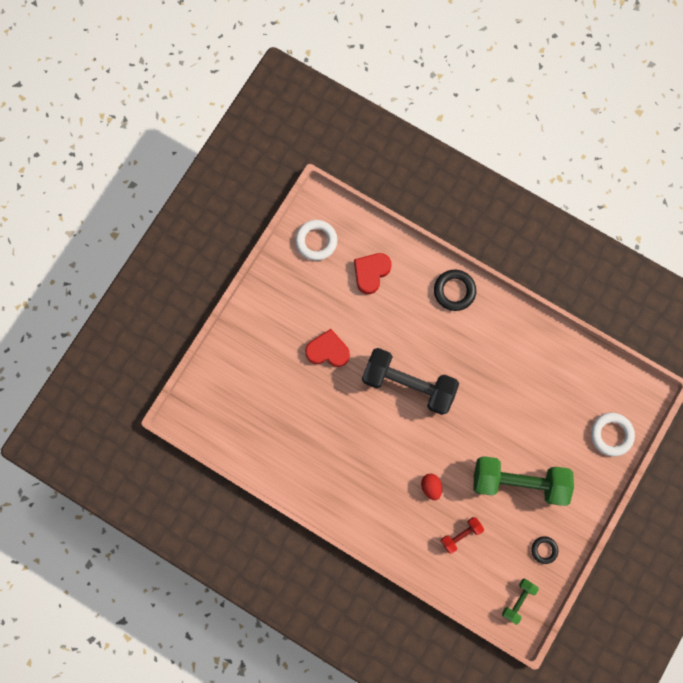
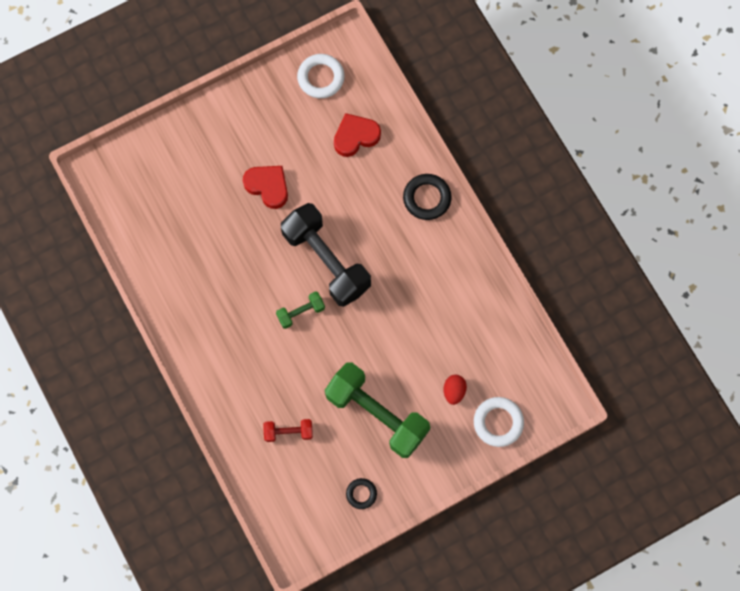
camera: 30 degrees right, 5 degrees down
red egg [421,474,442,500] -> red egg moved to [444,375,467,405]
green dumbbell [502,578,539,625] -> green dumbbell moved to [276,291,325,329]

